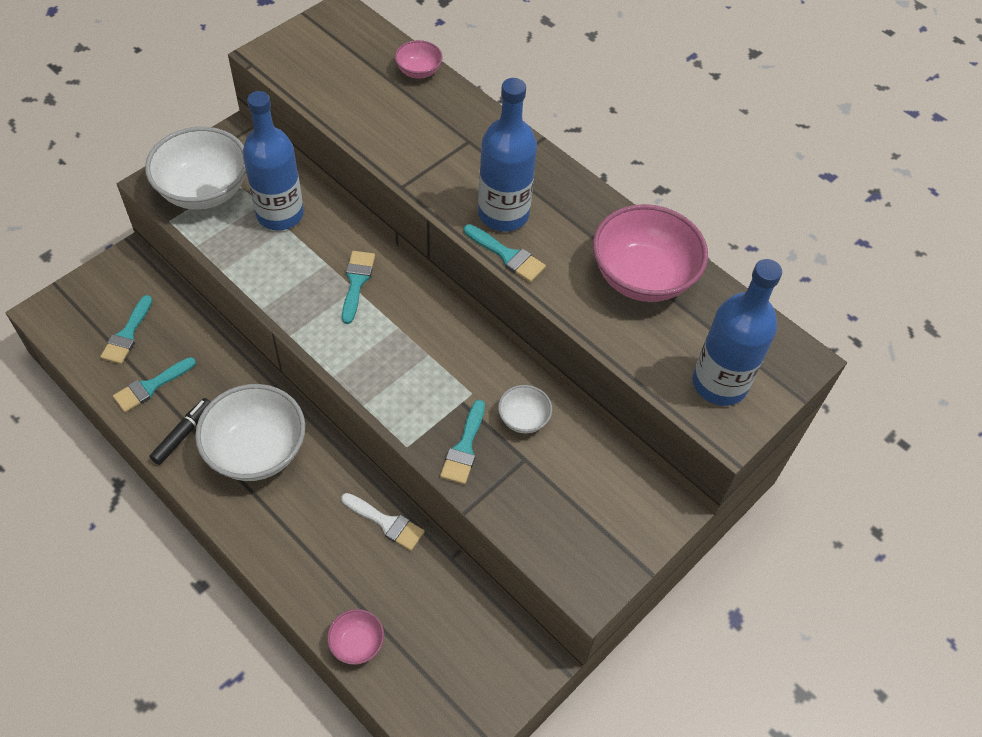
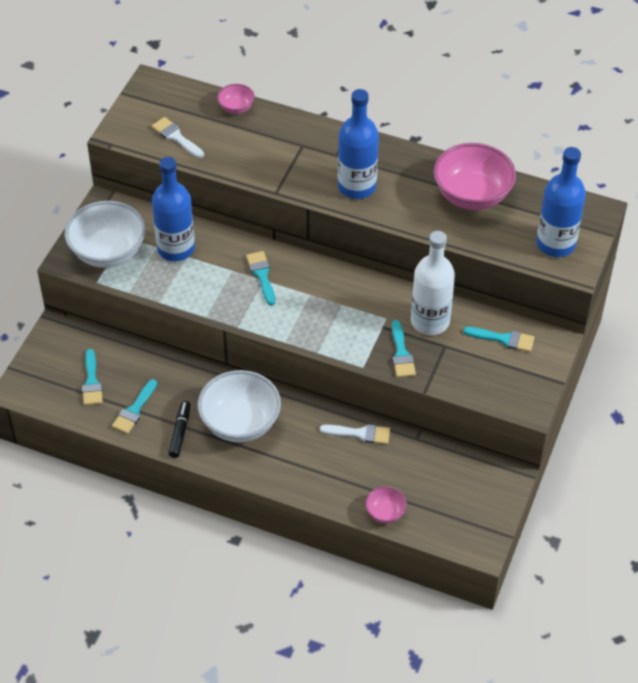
camera: 20 degrees left, 5 degrees down
turquoise brush [464,224,546,282] -> turquoise brush moved to [463,327,534,352]
white bowl [498,385,552,433] -> white bottle [411,231,455,335]
none -> white brush [151,117,204,158]

